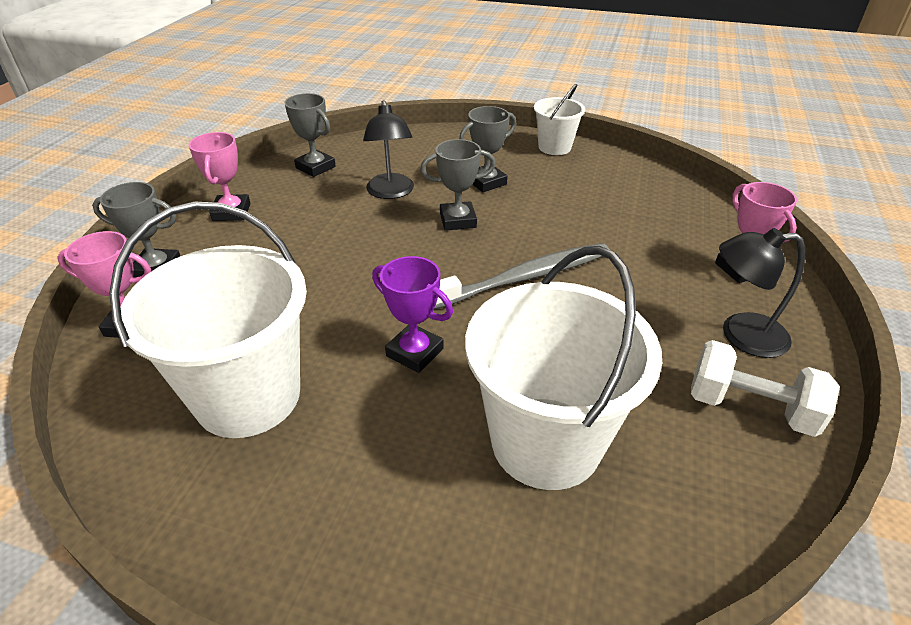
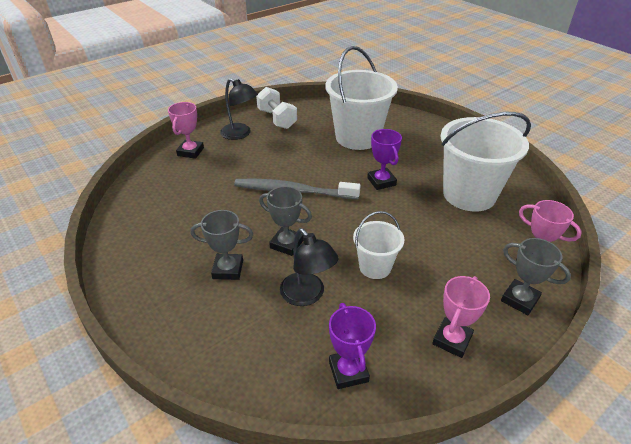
camera: 145 degrees left, 0 degrees up
grey trophy [284,93,336,177] -> purple trophy [329,303,376,389]
black lamp [363,100,414,199] -> black lamp turned 120 degrees clockwise [280,228,339,306]
white bucket [534,84,585,155] -> white bucket moved to [353,211,404,279]

